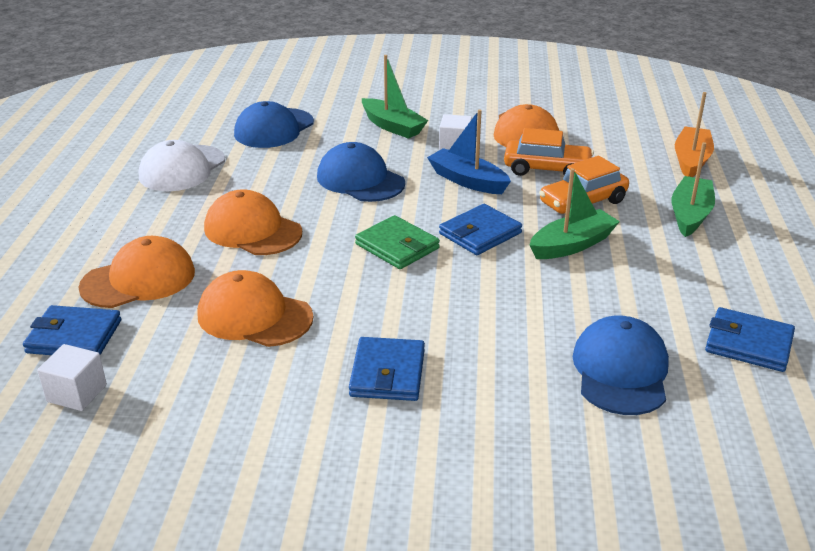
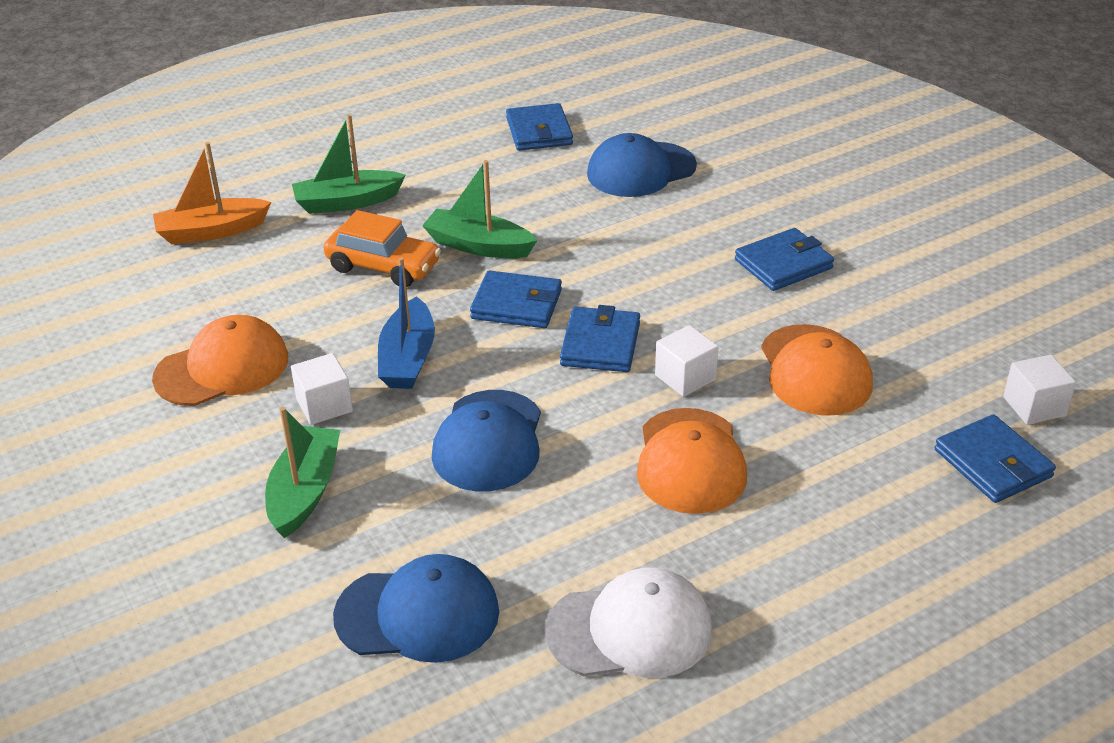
camera: 125 degrees left, 5 degrees up
orange cap [78,236,195,308] -> none
green wallet [355,215,440,269] -> blue wallet [560,305,640,372]
orange car [504,128,594,176] -> none
none -> white cube [655,325,718,397]

